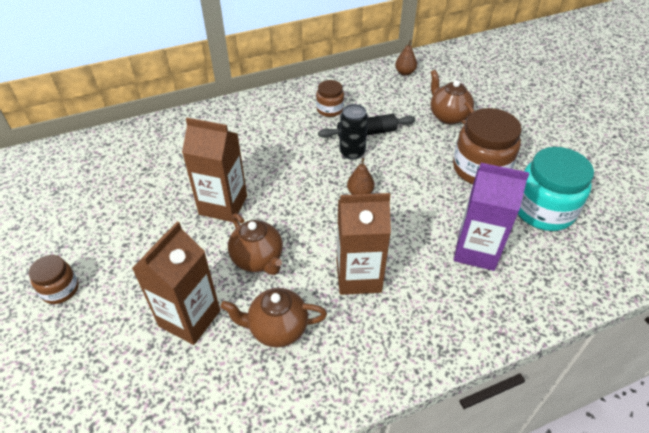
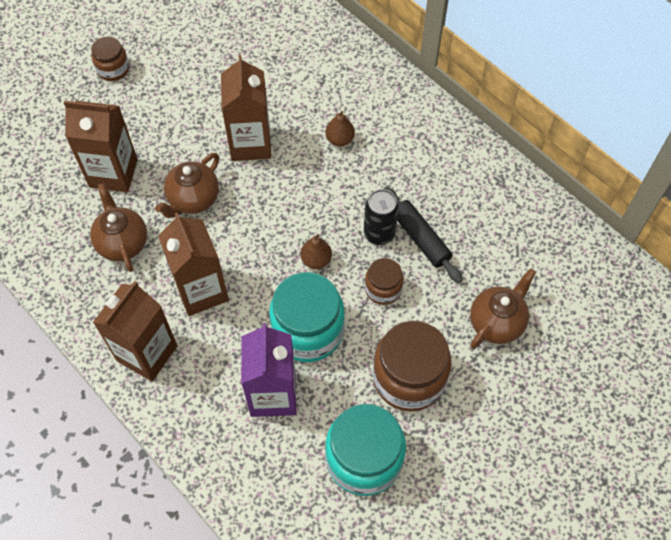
camera: 70 degrees right, 15 degrees up
brown jar [316,80,344,117] -> brown jar moved to [365,258,404,305]
brown pear [395,40,417,76] -> brown pear moved to [325,111,355,147]
none -> brown carton [93,281,177,381]
none -> turquoise jar [269,272,345,362]

